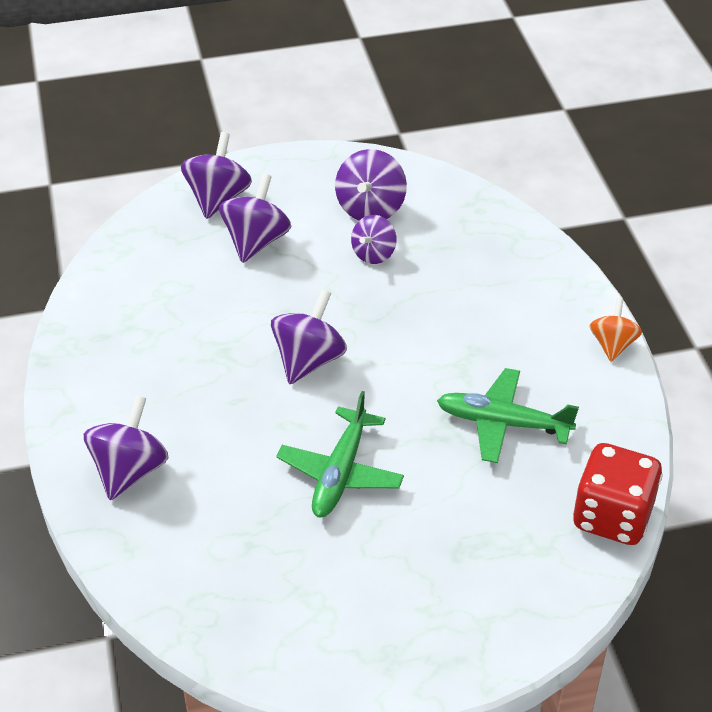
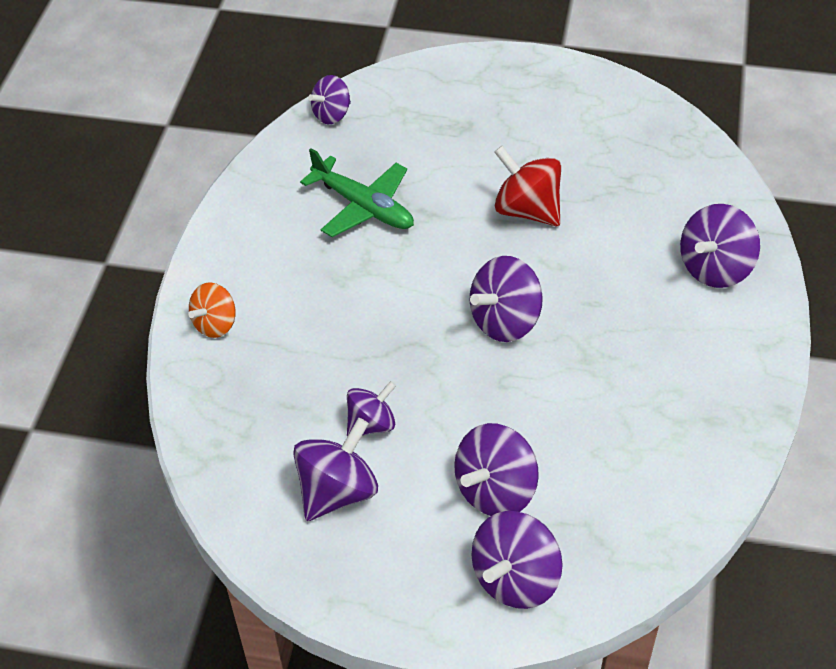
camera: 155 degrees left, 5 degrees up
green plane [276,391,404,517] -> red spinning top [494,146,561,226]
red dice [573,443,663,545] -> purple spinning top [308,75,351,124]
orange spinning top [589,298,642,362] -> orange spinning top moved to [188,282,236,338]

